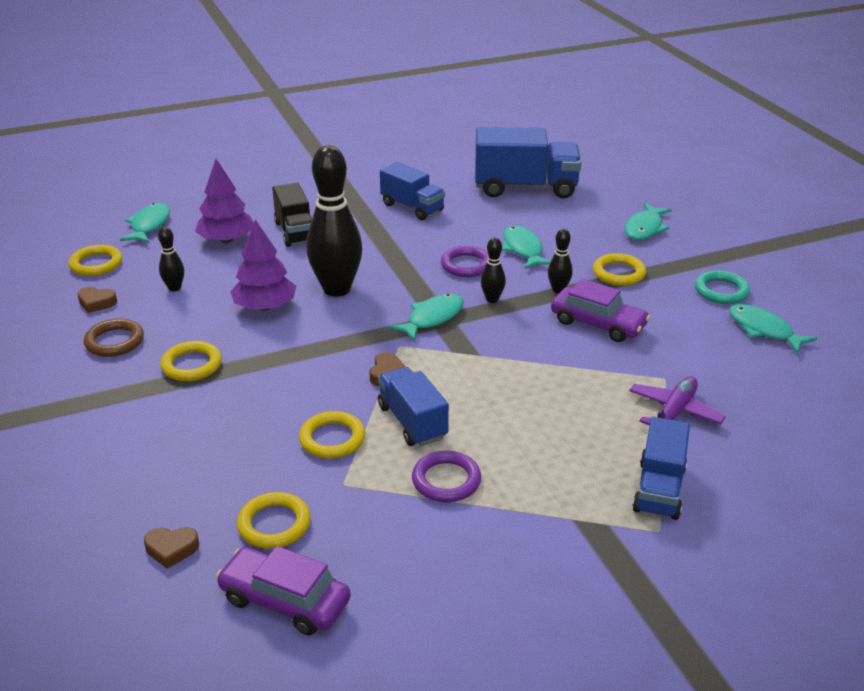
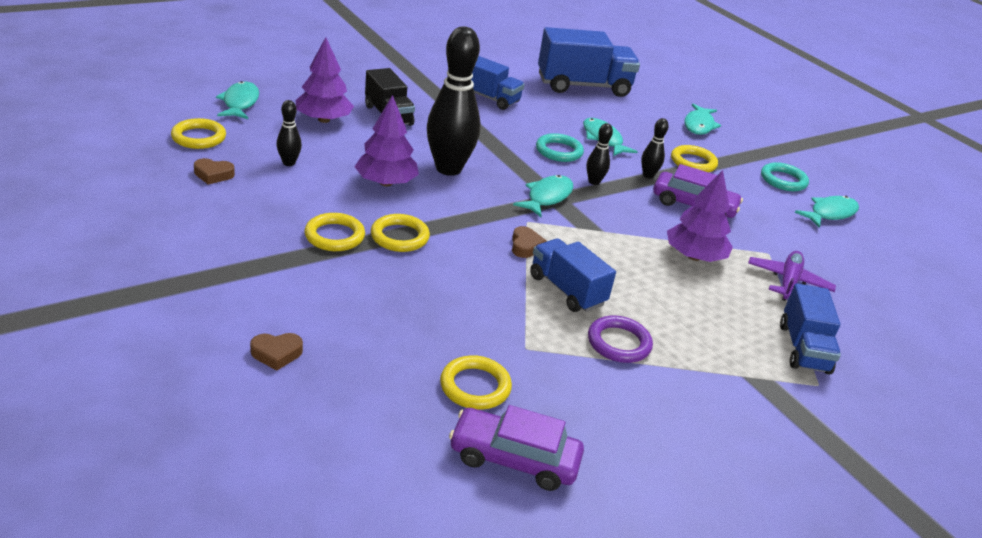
camera: 15 degrees left, 0 degrees up
brown ring [84,318,144,357] -> none
brown heart [144,527,199,569] -> brown heart moved to [250,333,303,371]
yellow ring [299,411,365,459] -> yellow ring moved to [371,214,430,252]
purple ring [441,246,489,277] -> turquoise ring [536,133,584,162]
turquoise fish [729,304,817,353] -> turquoise fish turned 105 degrees clockwise [795,196,859,228]
none -> purple tree [667,170,733,262]

